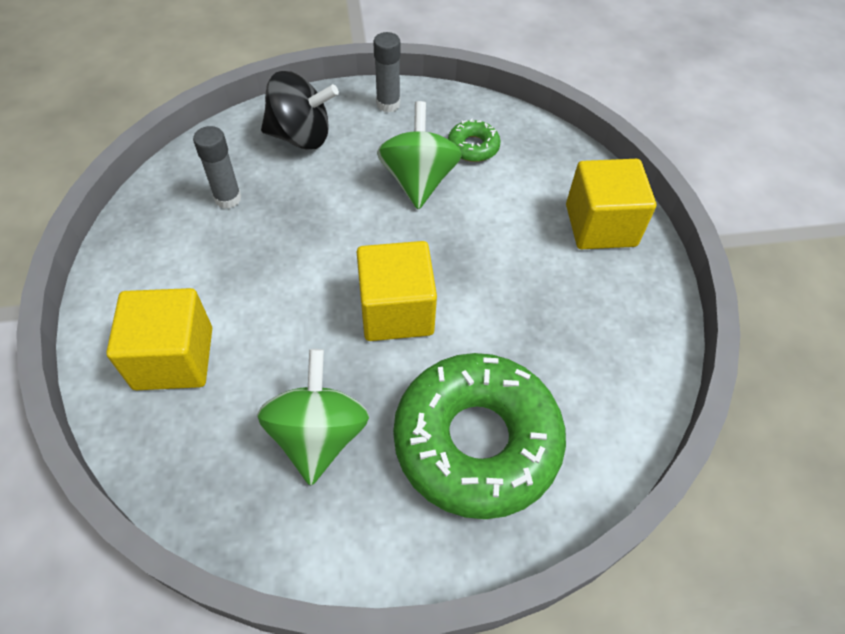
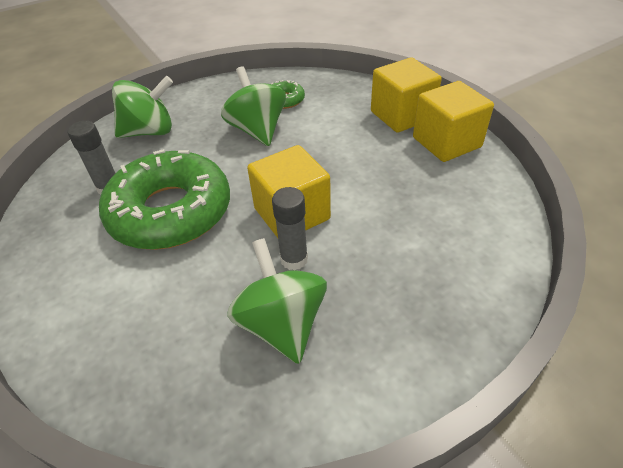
camera: 20 degrees left, 10 degrees down
yellow cube [106,288,212,390] -> yellow cube moved to [413,81,494,162]
black spinning top [261,71,339,150] -> green spinning top [112,76,173,138]
grey glue stick [373,32,401,112] -> grey glue stick moved to [272,187,308,270]
green donut [393,353,566,519] -> green donut moved to [99,149,230,250]

